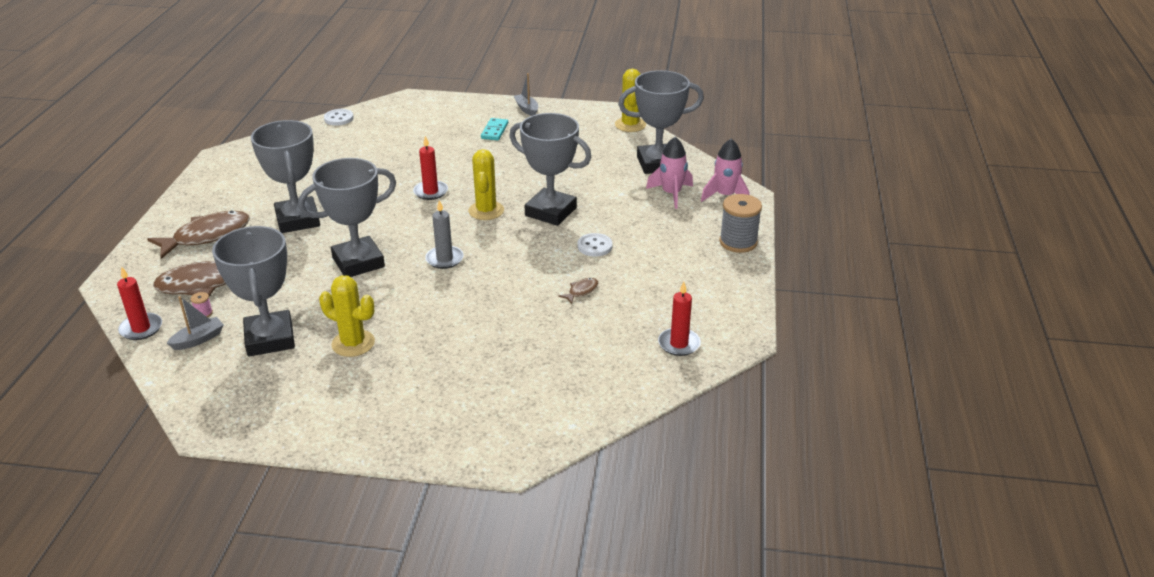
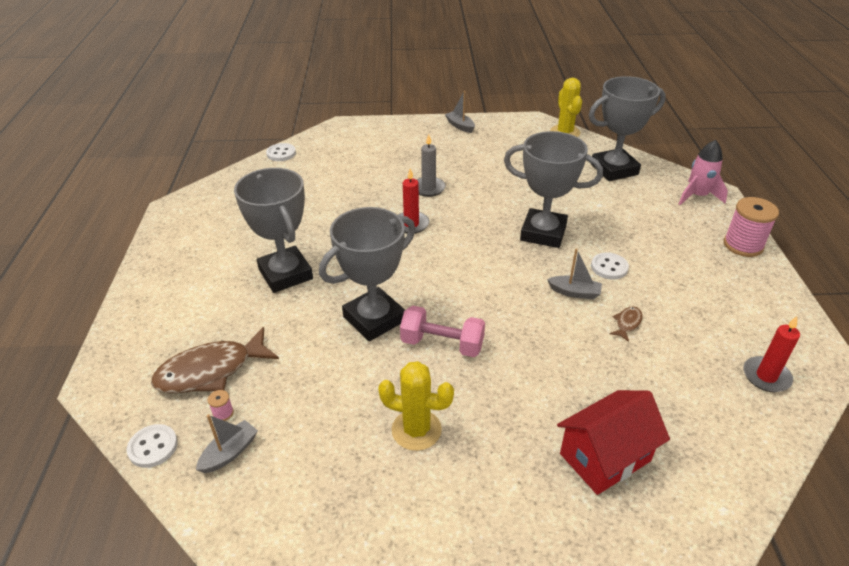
camera: 10 degrees left, 5 degrees up
red candle [117,266,162,340] -> white button [127,424,178,468]
brown fish [147,211,250,259] -> none
grey trophy [212,226,295,356] -> none
grey candle [425,200,464,269] -> grey candle moved to [417,134,446,197]
yellow cactus [468,149,504,220] -> none
turquoise domino [481,118,508,140] -> none
pink rocket [646,137,693,209] -> none
grey spool [719,194,762,253] -> pink spool [724,197,779,257]
none -> pink dumbbell [400,306,485,357]
none -> grey boat [547,248,602,299]
none -> red house [557,390,670,495]

